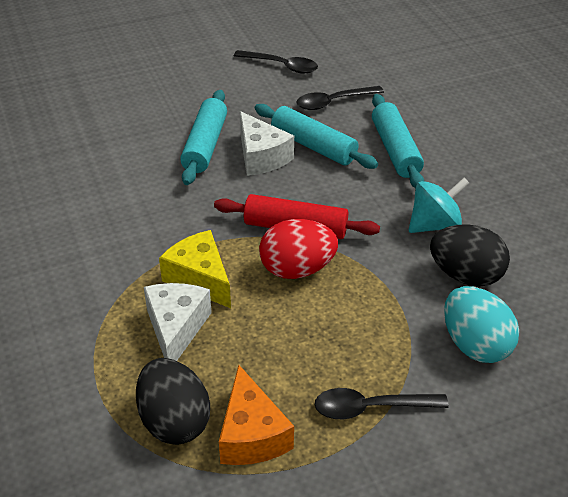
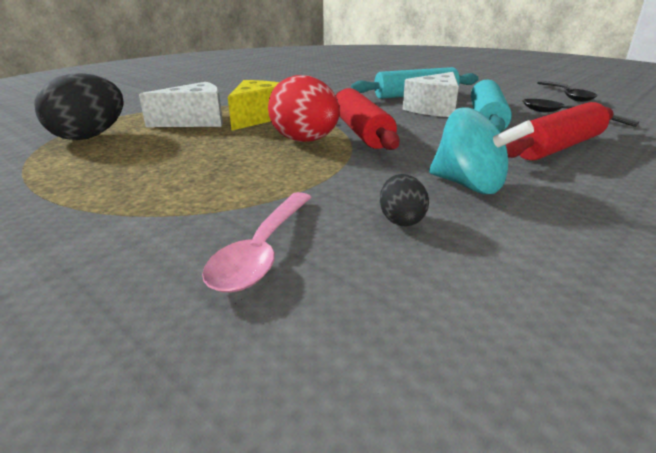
camera: 65 degrees right, 15 degrees down
orange cheese [219,365,294,465] -> none
black spoon [315,388,449,419] -> none
turquoise rolling pin [372,94,425,188] -> red rolling pin [506,102,613,161]
black egg [430,225,510,287] -> black egg [380,174,429,226], size x0.50
turquoise egg [444,286,519,363] -> pink spoon [202,192,312,293]

